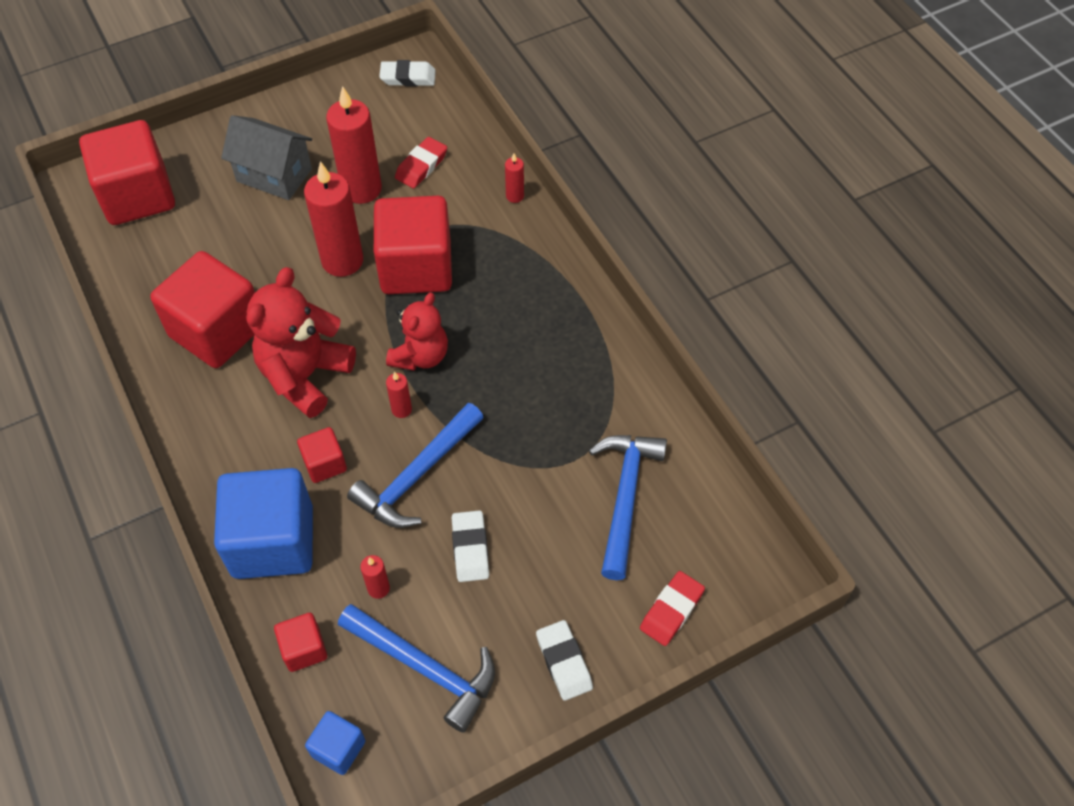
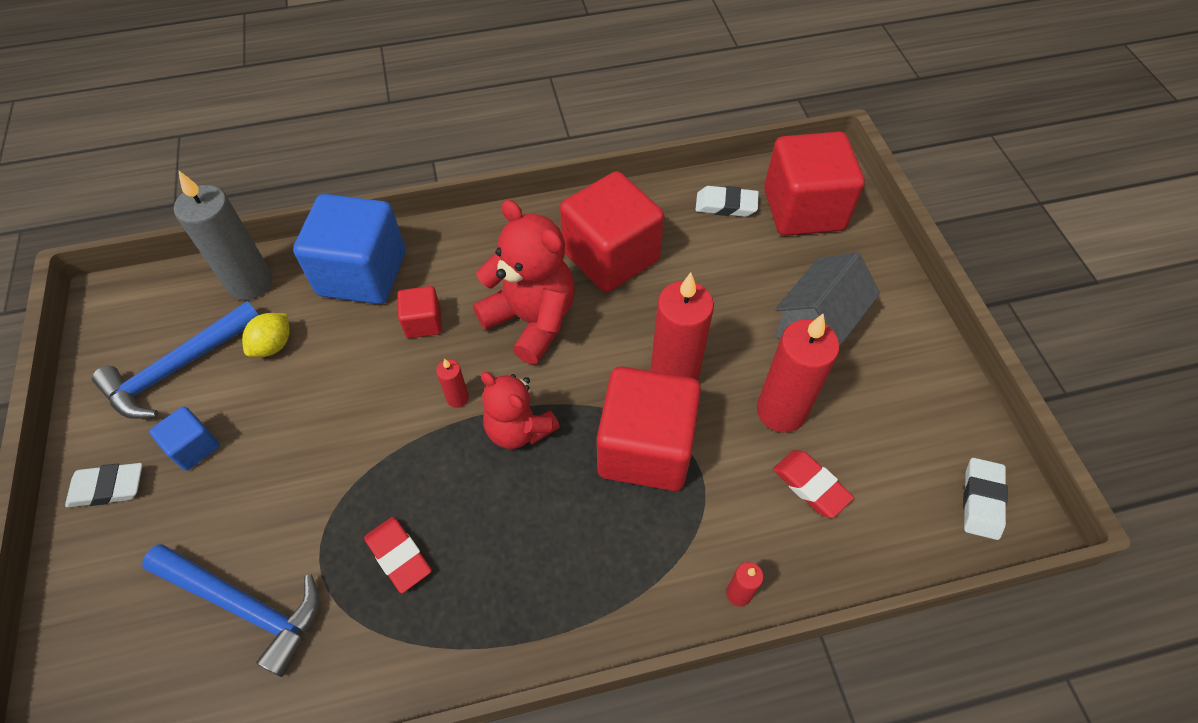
camera: 105 degrees right, 0 degrees up
red cube [274,613,327,672] -> grey candle [174,170,273,300]
blue cube [305,711,366,775] -> blue cube moved to [149,406,220,470]
blue hammer [347,403,484,528] -> none
red candle [360,555,390,599] -> yellow lemon [242,313,290,357]
white eraser [452,510,489,582] -> white eraser moved to [695,186,759,217]
red eraser [640,571,705,646] -> red eraser moved to [364,517,432,593]

